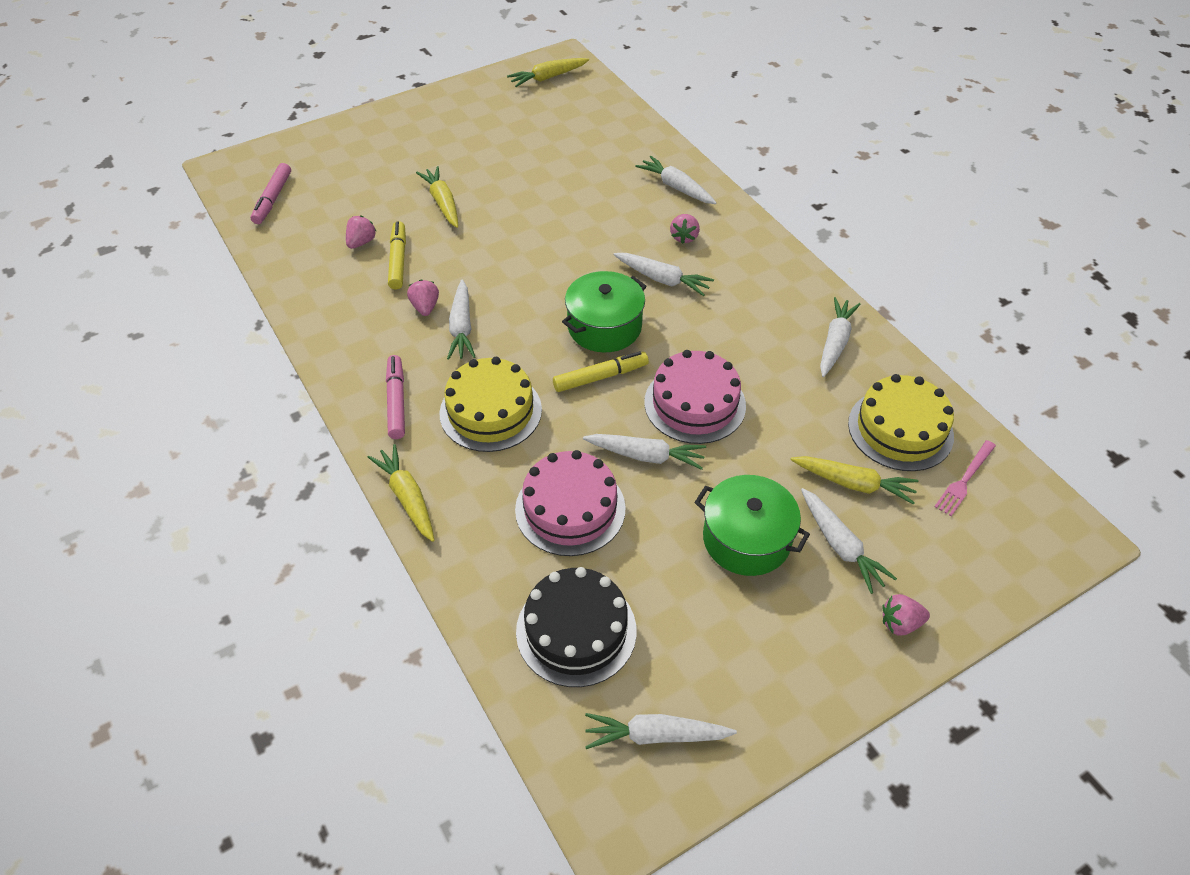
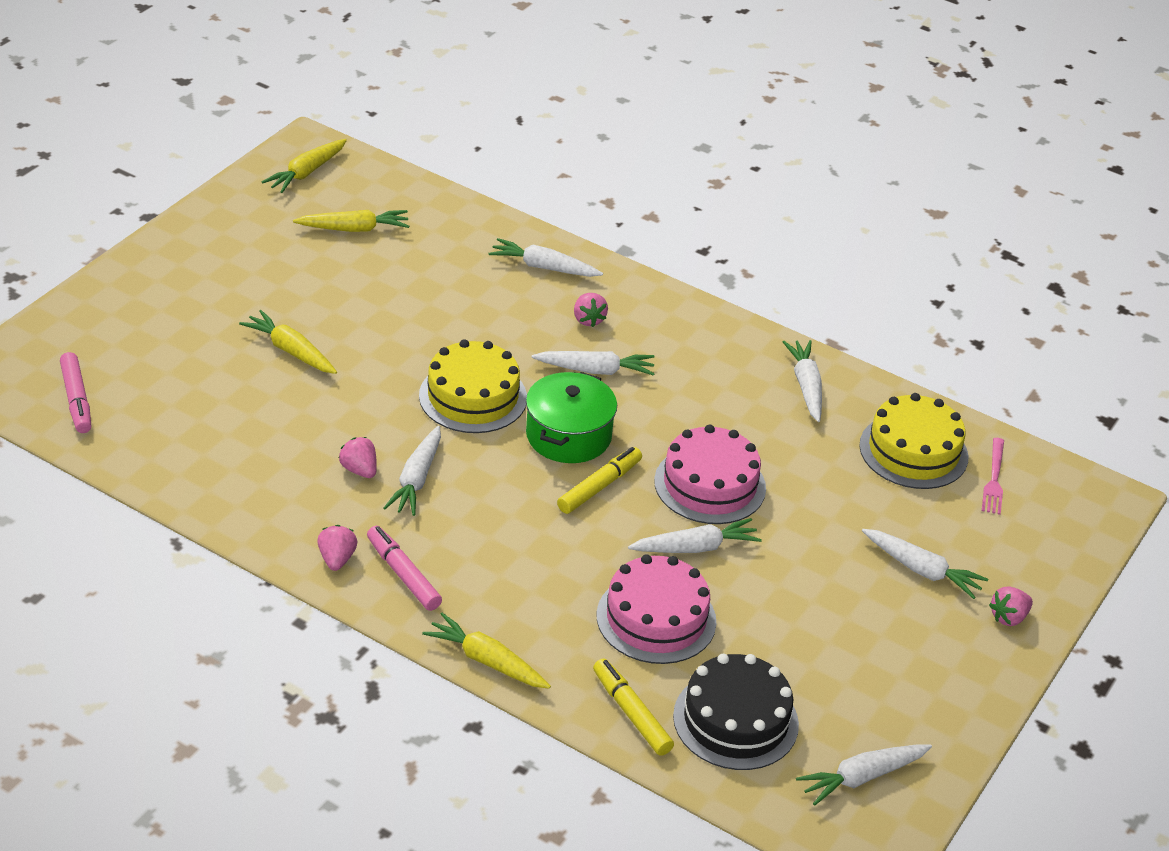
camera: 30 degrees left, 10 degrees down
pink strawberry [346,215,377,249] -> pink strawberry moved to [317,525,358,571]
yellow marker [388,221,406,290] -> yellow marker moved to [593,659,674,756]
yellow cake [439,357,542,452] -> yellow cake moved to [419,339,527,433]
white carrot [447,279,475,360] -> white carrot turned 45 degrees clockwise [384,426,441,516]
green pot [694,475,810,576] -> none
yellow carrot [790,456,918,505] -> yellow carrot moved to [293,210,409,232]

